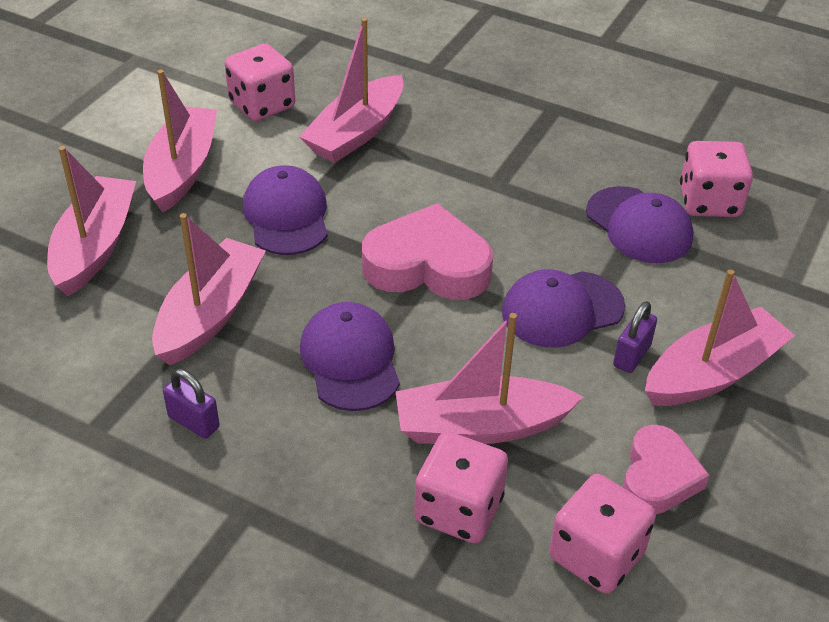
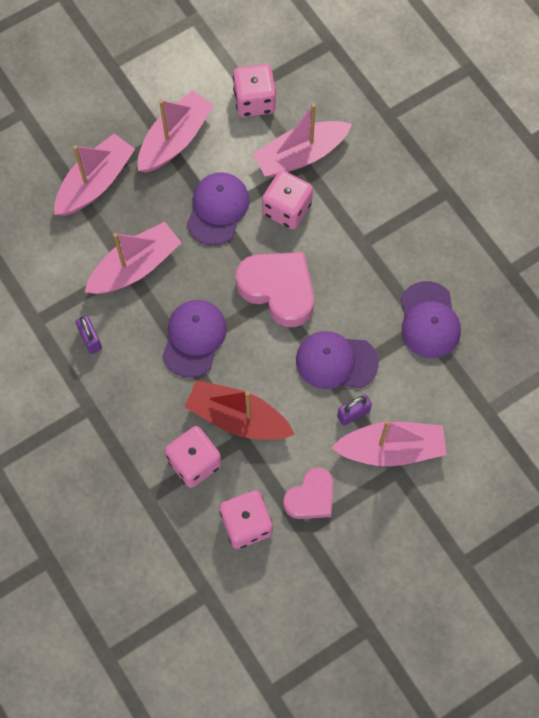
camera: 30 degrees right, 25 degrees up
pink boat [396,313,583,444] -> red boat [185,380,295,440]
pink dice [680,141,753,217] -> pink dice moved to [262,170,313,230]

